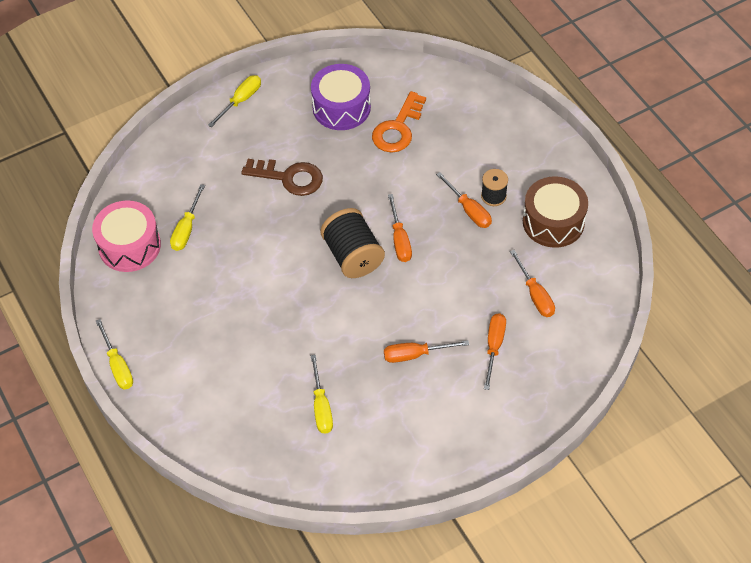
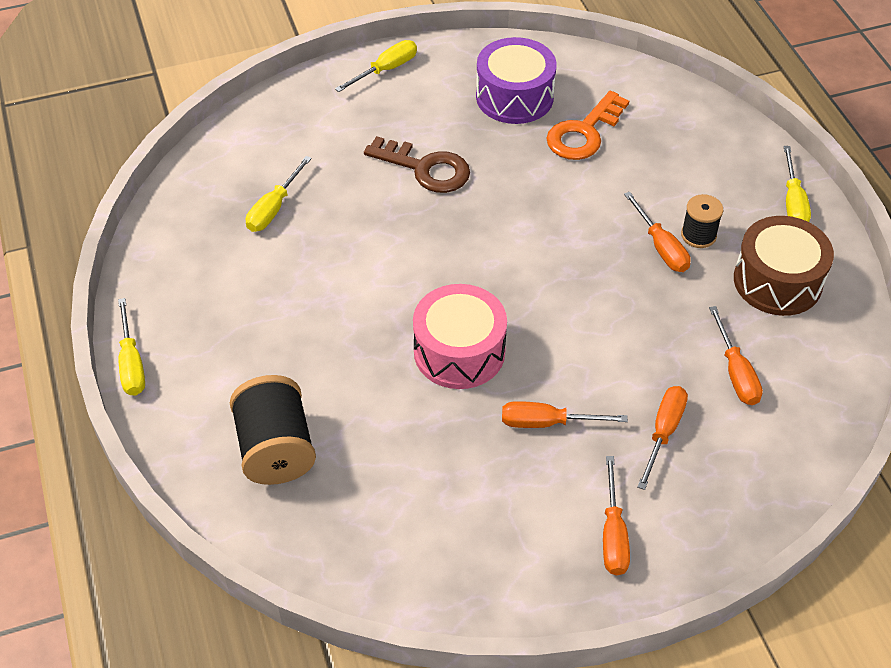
camera: 10 degrees right, 5 degrees down
pink drum [92,200,161,272] -> pink drum moved to [413,284,507,389]
yellow screwdriver [311,355,333,434] -> yellow screwdriver moved to [783,146,811,222]
black spool [320,208,385,278] -> black spool moved to [230,375,316,485]
orange screwdriver [388,194,412,262] -> orange screwdriver moved to [603,456,630,575]

